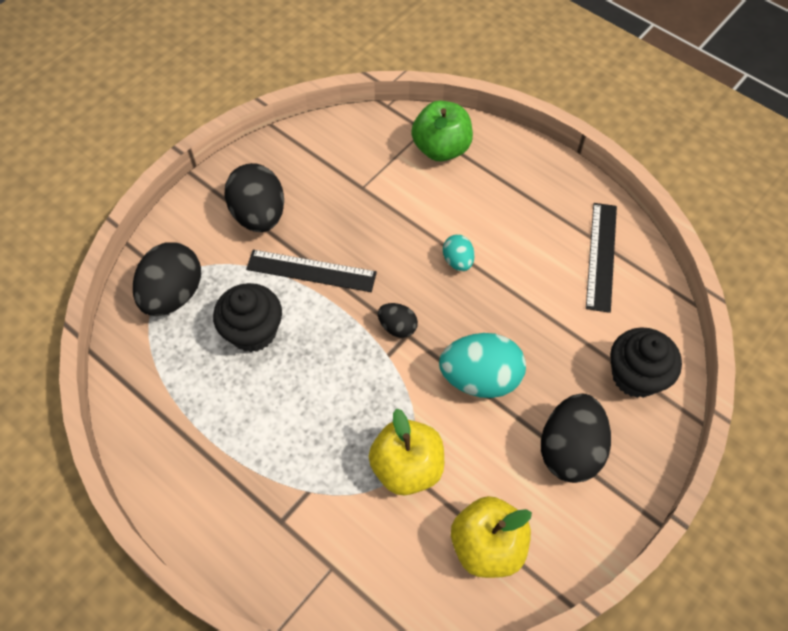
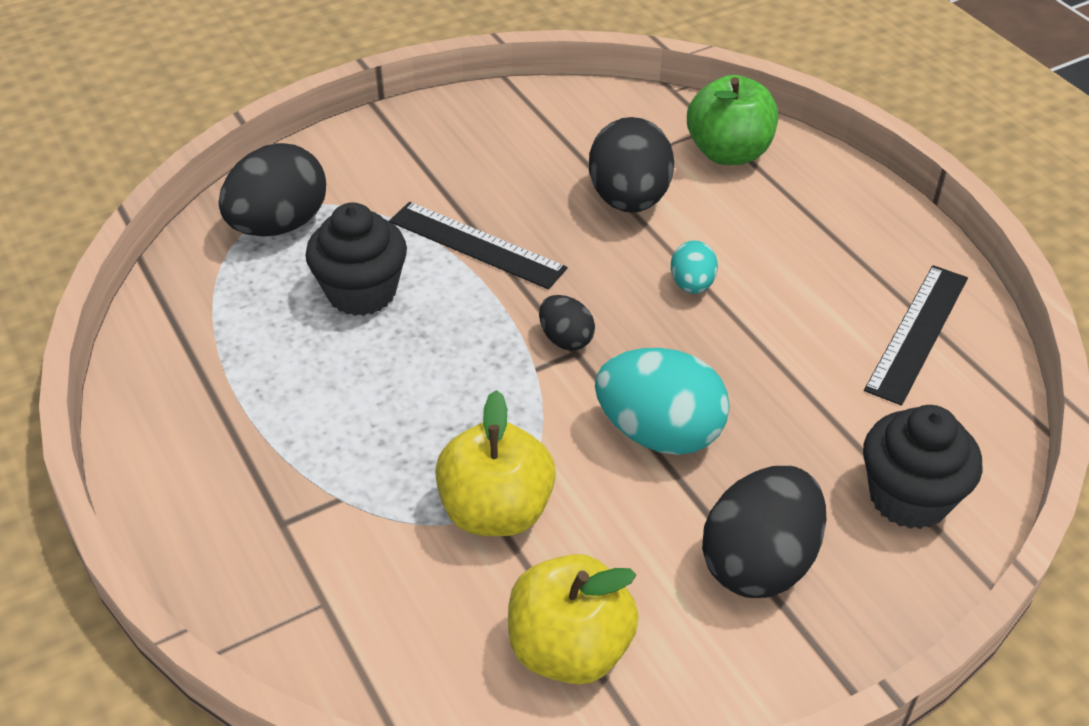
camera: 20 degrees right, 15 degrees down
black egg [225,163,284,232] -> black egg moved to [589,117,674,213]

